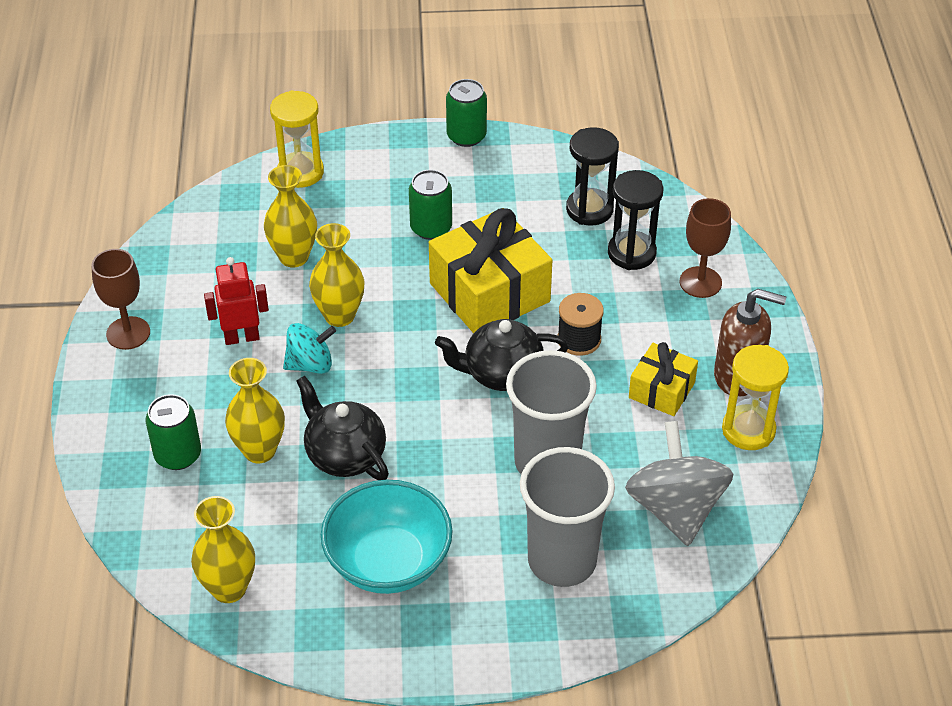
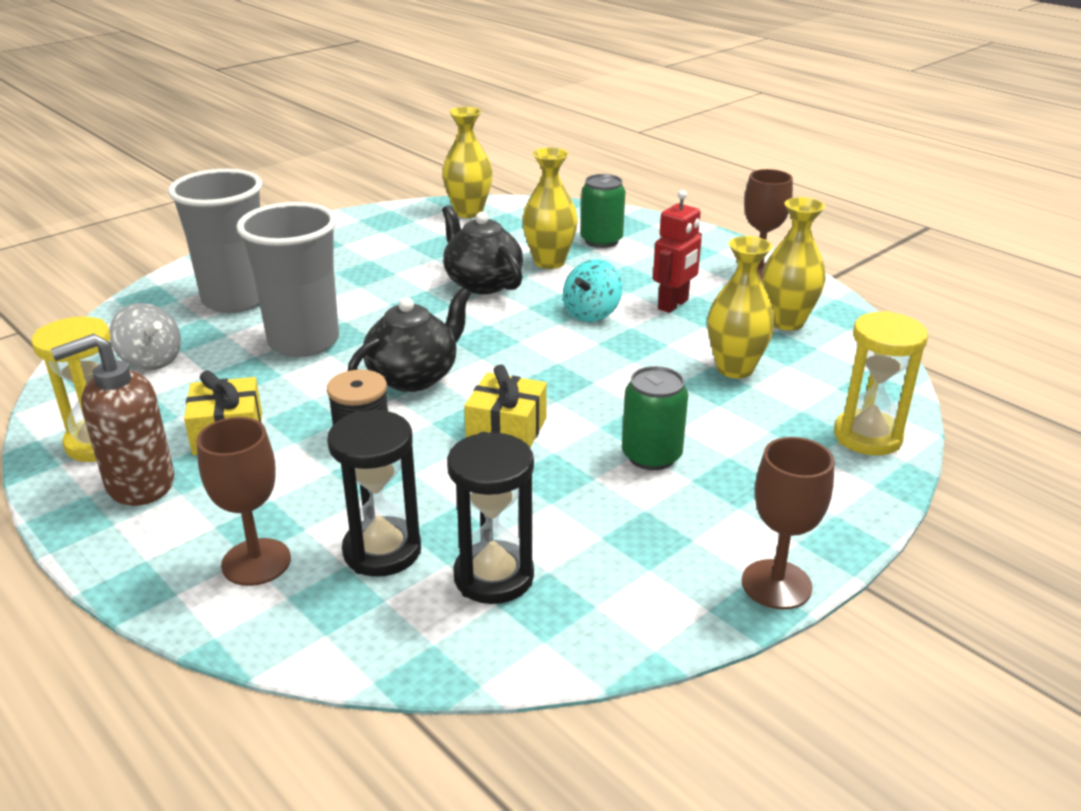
camera: 140 degrees right, 15 degrees down
black teapot [296,375,389,480] -> black teapot turned 135 degrees counterclockwise [442,205,523,294]
yellow vase [309,223,364,327] -> yellow vase moved to [762,197,826,331]
turquoise bowl [321,480,453,594] -> none
yellow gift [429,208,552,333] -> yellow gift [464,364,547,447], size x0.54
green can [446,79,487,147] -> brown goblet [742,437,834,609]
grey spinning top [625,421,733,546] -> grey spinning top [109,303,181,370], size x0.60

